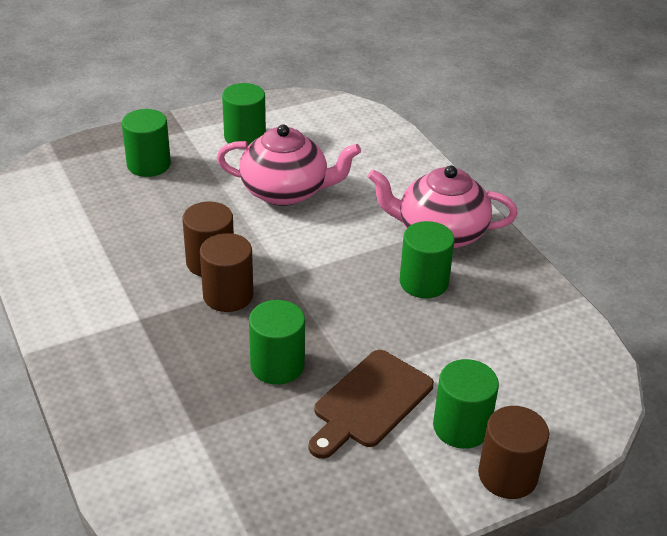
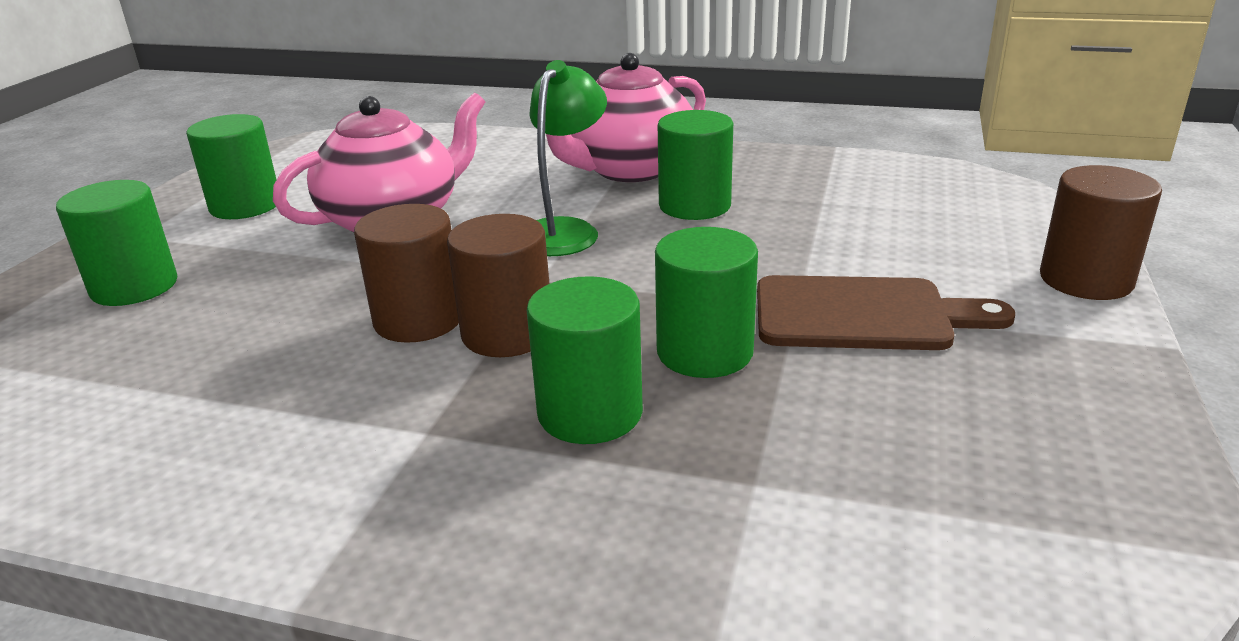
camera: 45 degrees left, 10 degrees down
brown cutting board [309,350,434,459] -> brown cutting board turned 75 degrees counterclockwise [757,275,1015,350]
green cylinder [433,359,499,449] -> green cylinder moved to [527,276,643,444]
none -> green lamp [529,60,607,256]

